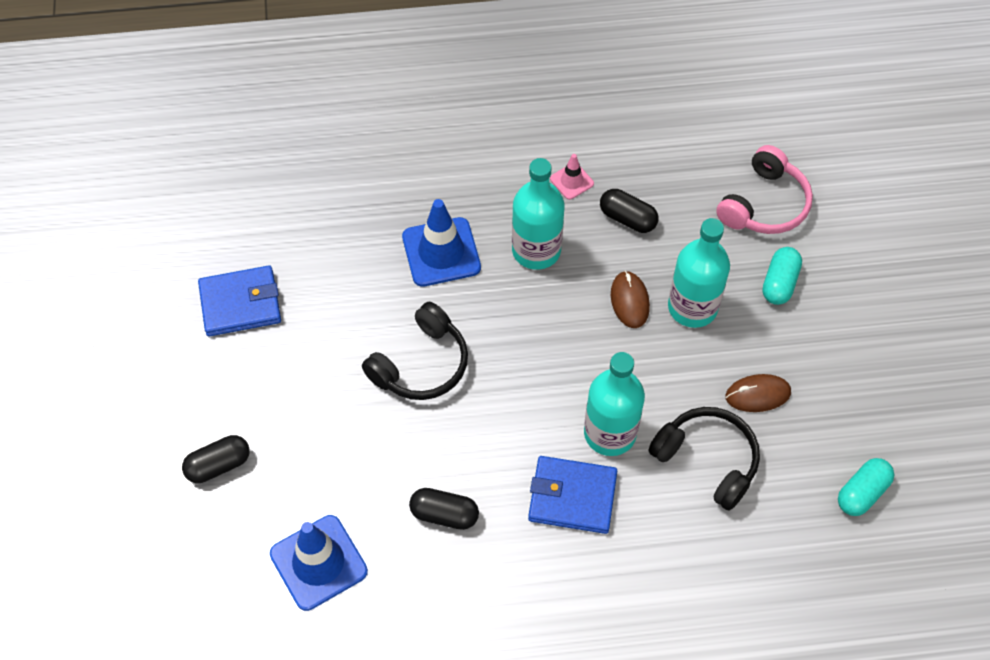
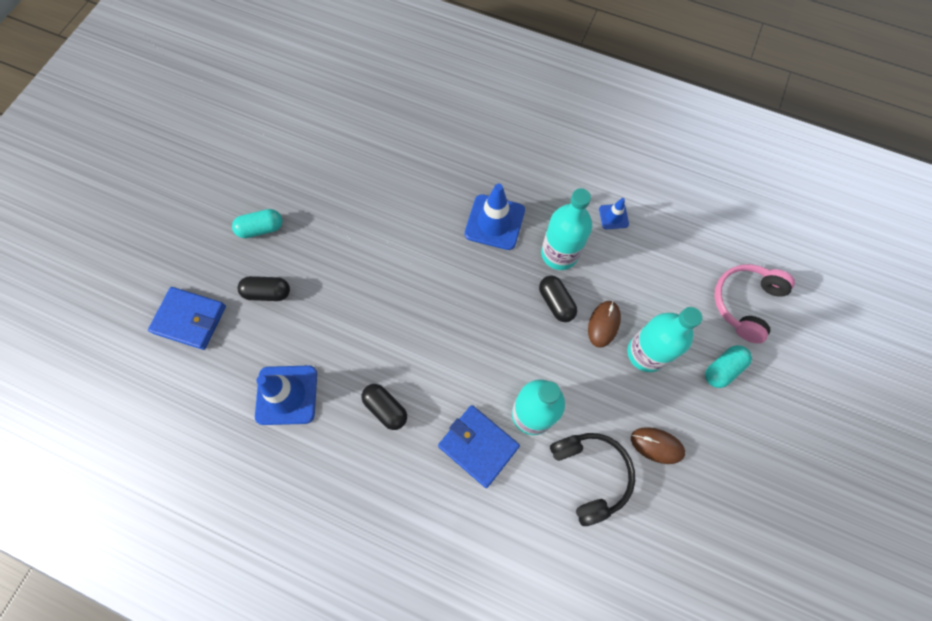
camera: 30 degrees right, 10 degrees up
blue wallet [198,265,281,336] -> blue wallet moved to [148,287,226,350]
black headphones [362,302,468,400] -> none
pink traffic cone [550,154,594,200] -> blue traffic cone [599,198,629,229]
black capsule [600,189,659,233] -> black capsule moved to [539,276,577,322]
pink headphones [716,145,813,234] -> pink headphones turned 150 degrees clockwise [714,264,795,344]
turquoise capsule [838,458,894,516] -> turquoise capsule moved to [232,209,282,238]

